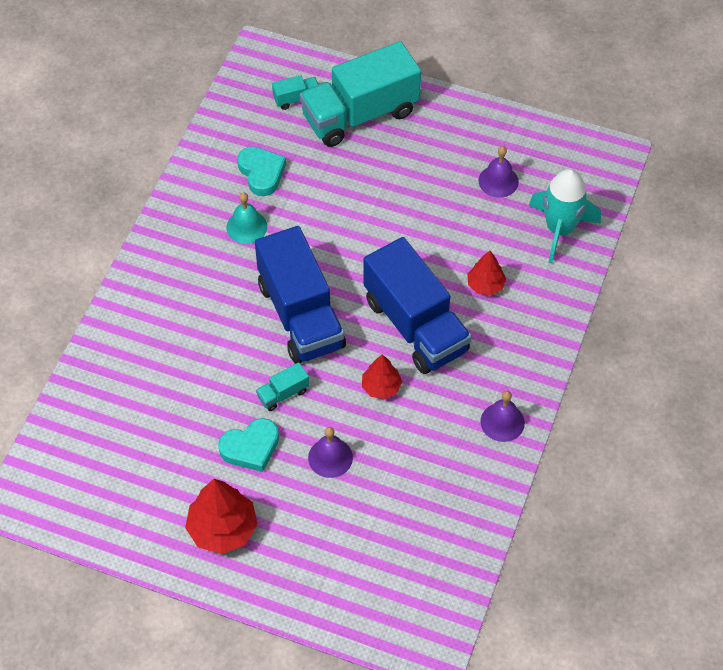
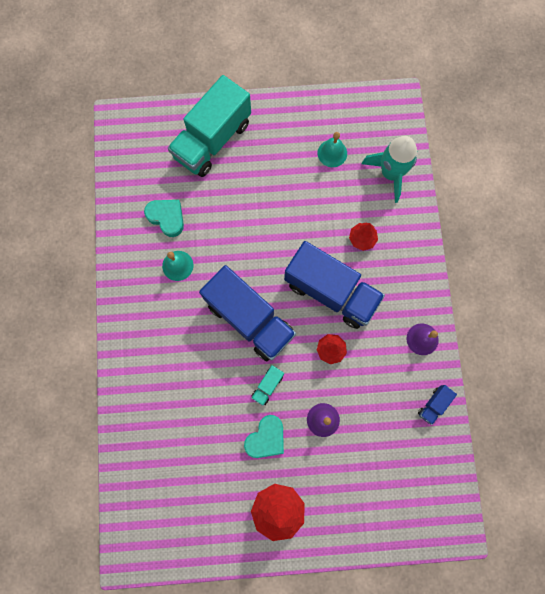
camera: 25 degrees left, 20 degrees up
turquoise truck [272,75,318,110] -> none
purple bell [478,146,519,198] -> turquoise bell [317,132,347,167]
none -> blue truck [418,385,457,425]

